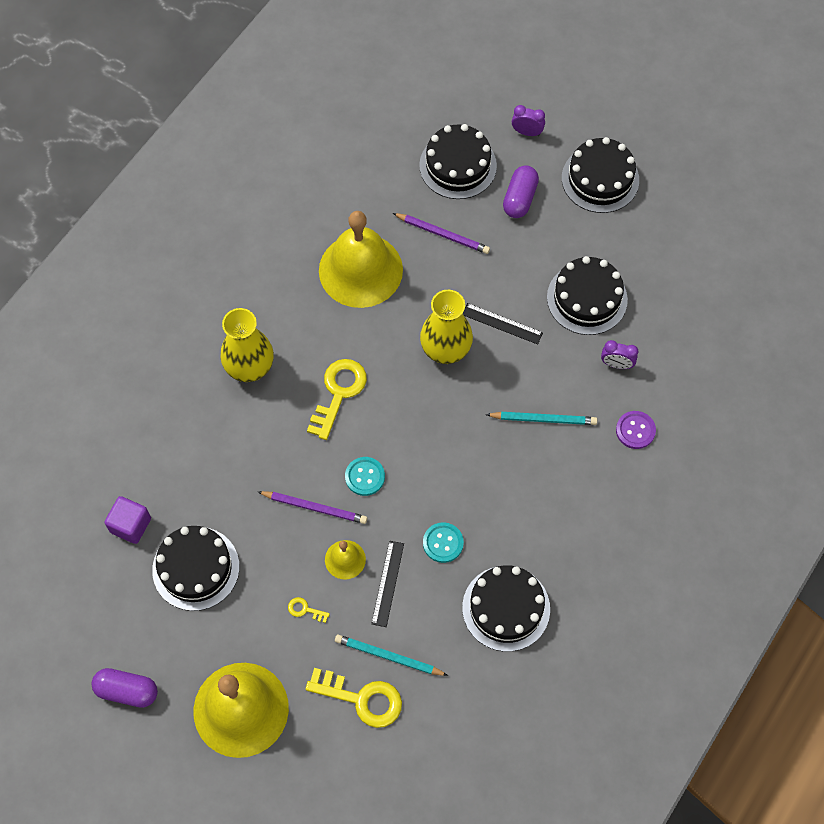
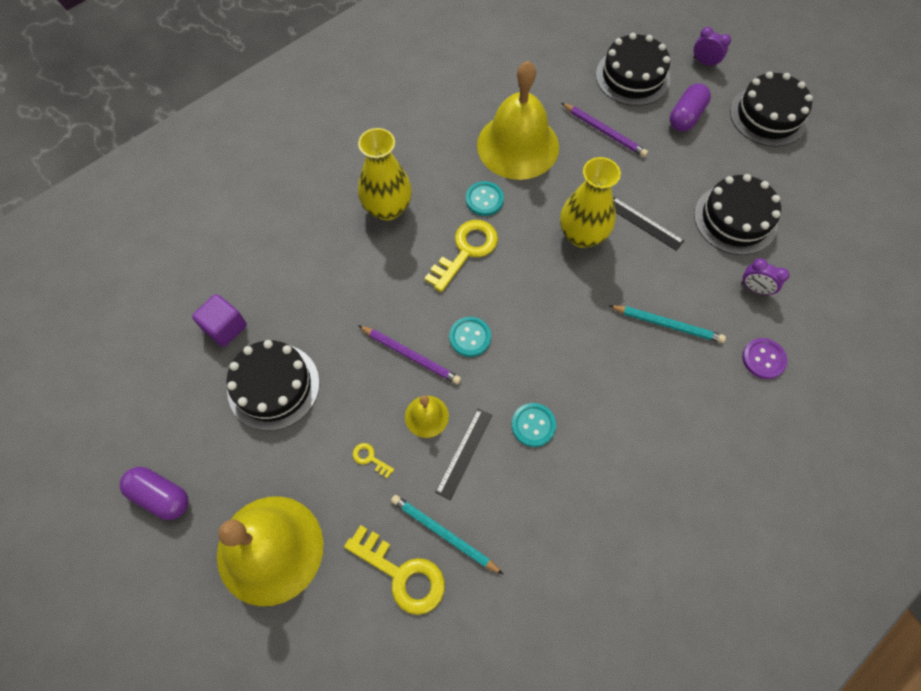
camera: 15 degrees right, 0 degrees up
black cake [462,565,550,652] -> none
none -> turquoise button [466,181,504,216]

